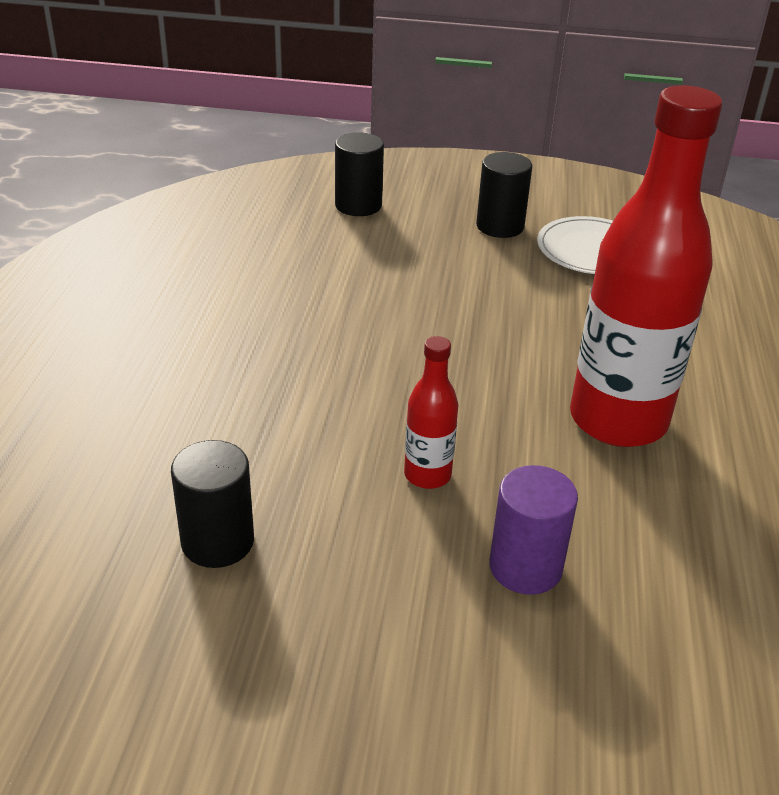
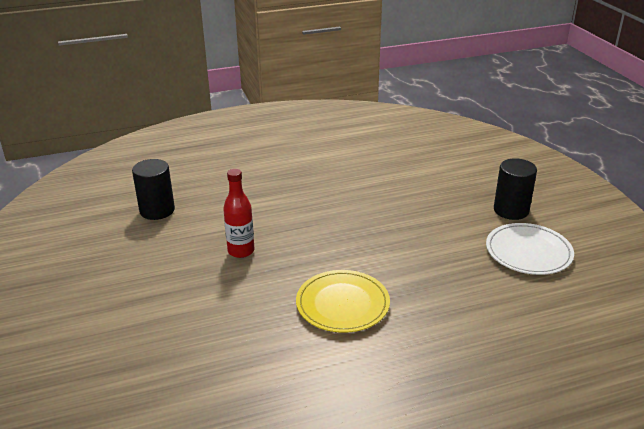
camera: 65 degrees right, 5 degrees down
black cylinder [335,132,384,216] -> none
purple cylinder [489,465,578,595] -> none
red bottle [570,85,723,447] -> yellow plate [296,270,390,333]

